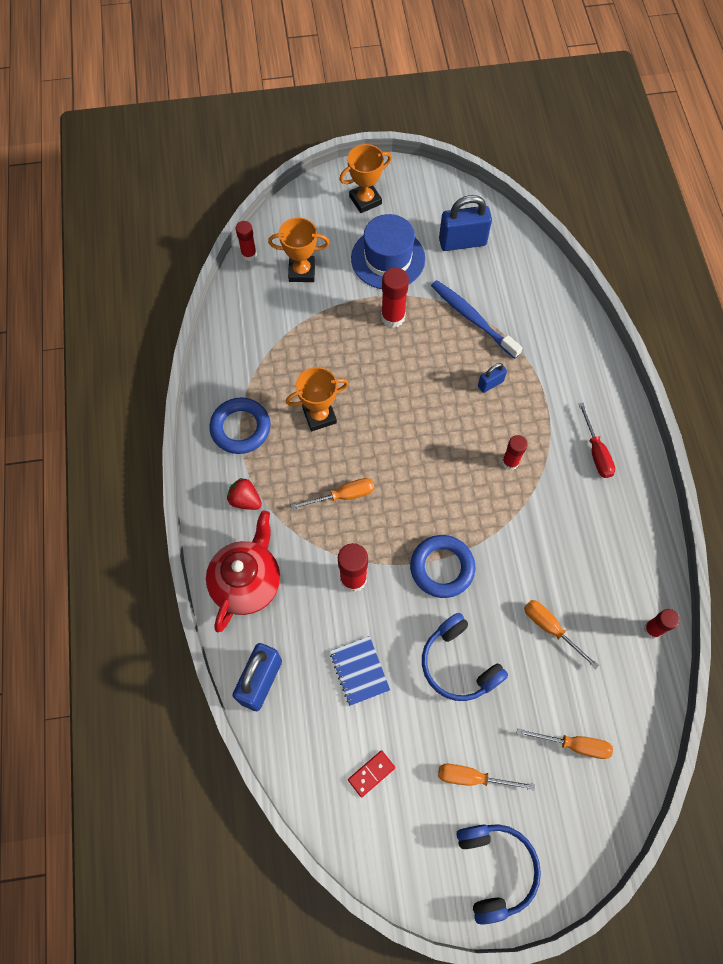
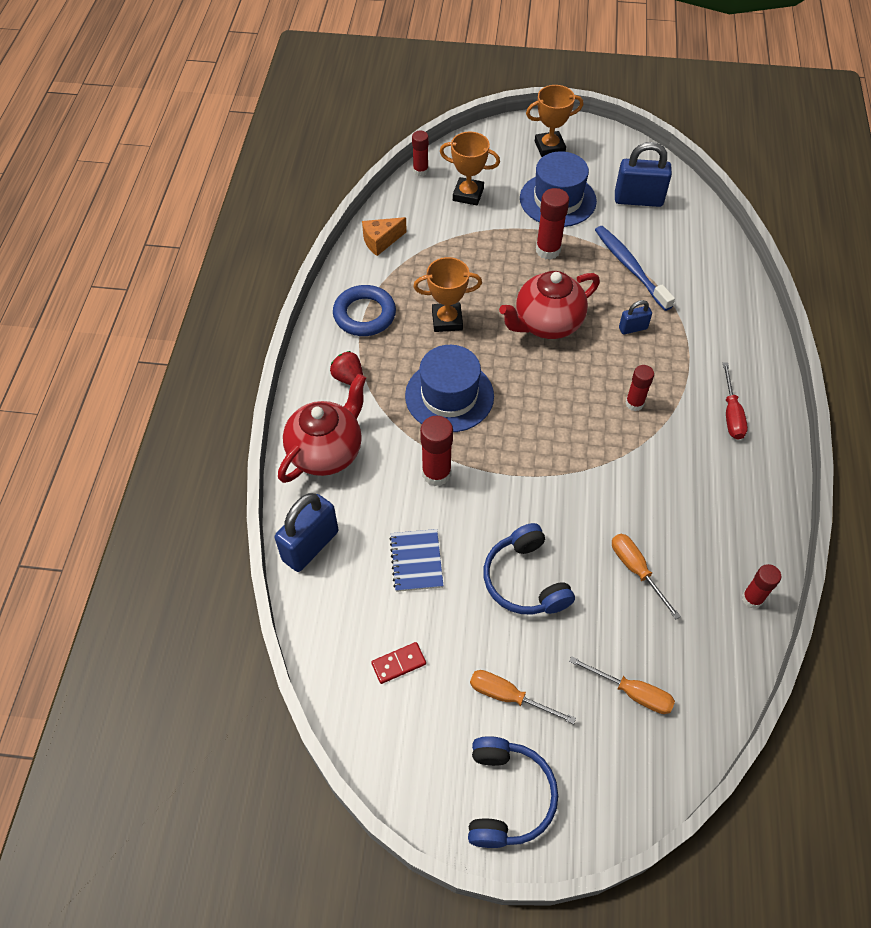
camera: 15 degrees right, 10 degrees down
orange screwdriver [291,478,374,510] -> blue hat [405,345,494,432]
blue ring [410,535,475,598] -> none
none -> orange cheese [362,217,407,256]
none -> red teapot [499,271,600,339]

